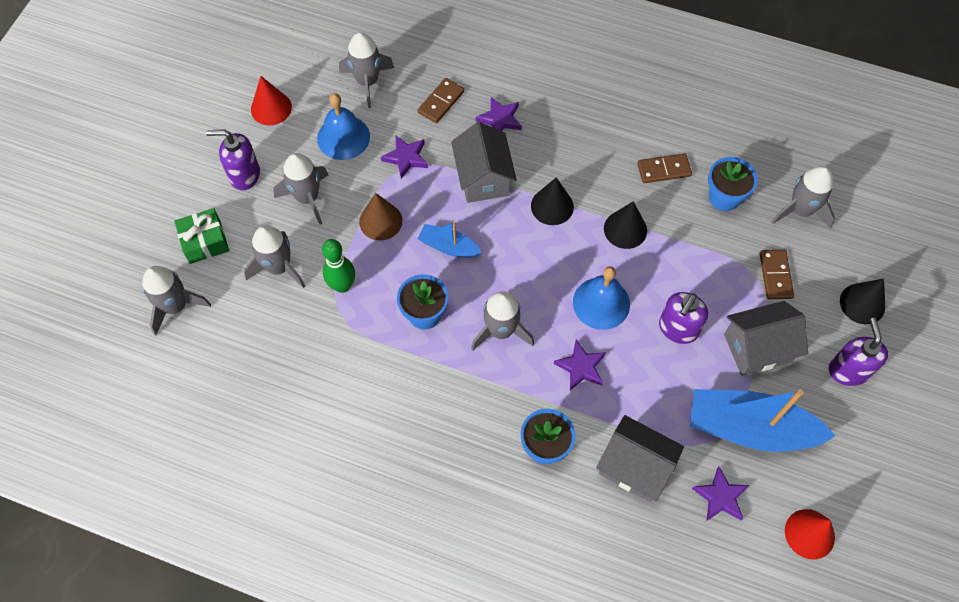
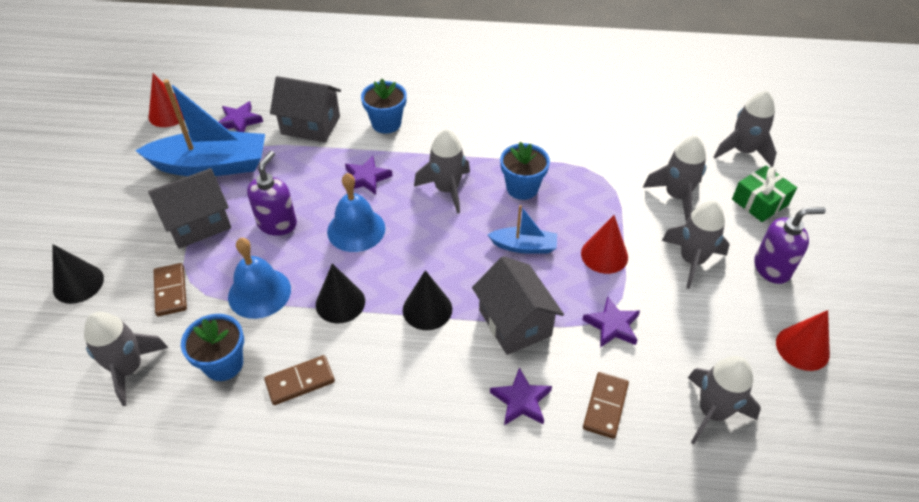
camera: 165 degrees right, 15 degrees down
blue bell [317,93,370,160] -> blue bell moved to [228,238,291,319]
green bowling pin [322,239,355,293] -> none
brown cone [359,193,403,240] -> red cone [581,215,628,274]
purple soap dispenser [829,318,888,386] -> none

